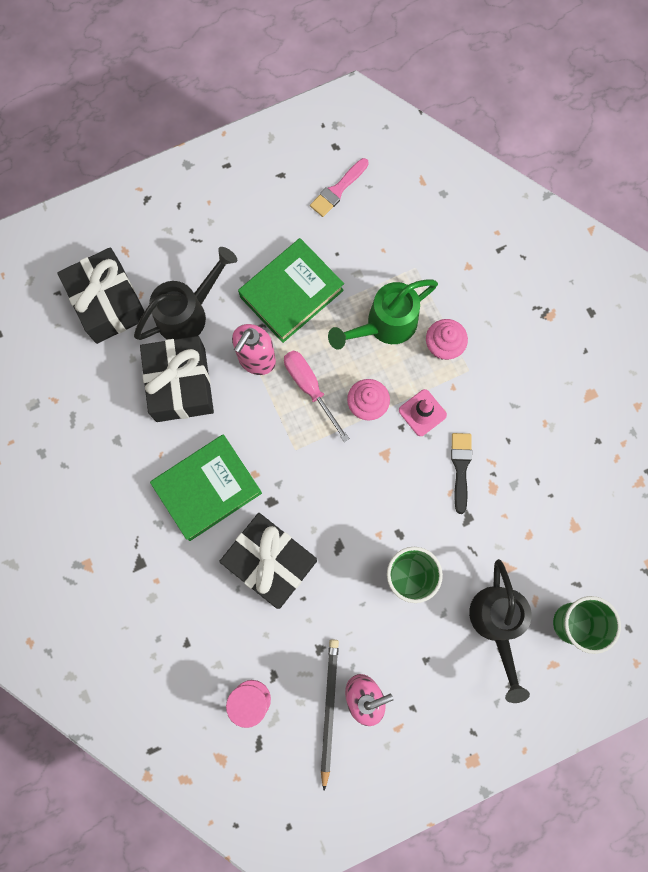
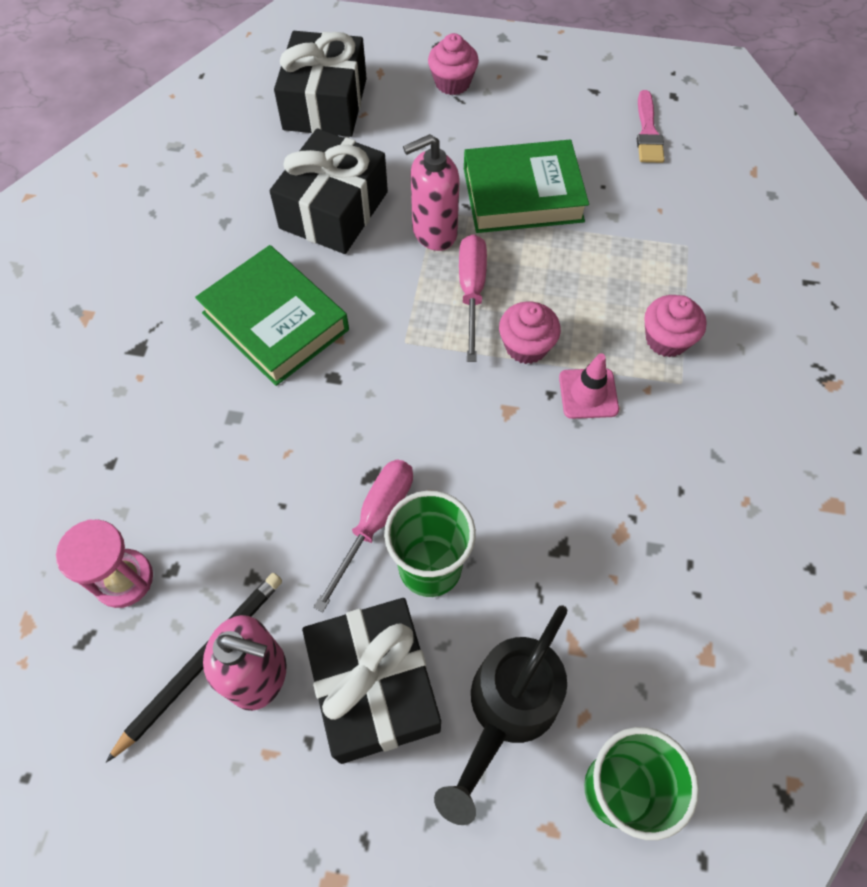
camera: 35 degrees right, 15 degrees down
black watering can [134,247,237,340] -> none
green book [150,434,262,541] -> green book turned 45 degrees clockwise [195,245,349,386]
black gift [219,513,317,609] -> black gift moved to [302,598,441,764]
pink brush [310,158,369,217] -> pink brush turned 75 degrees counterclockwise [637,90,665,163]
green watering can [328,279,438,350] -> none
black brush [451,433,472,514] -> none
none -> pink screwdriver [313,460,413,612]
none -> pink cupcake [428,33,479,95]

